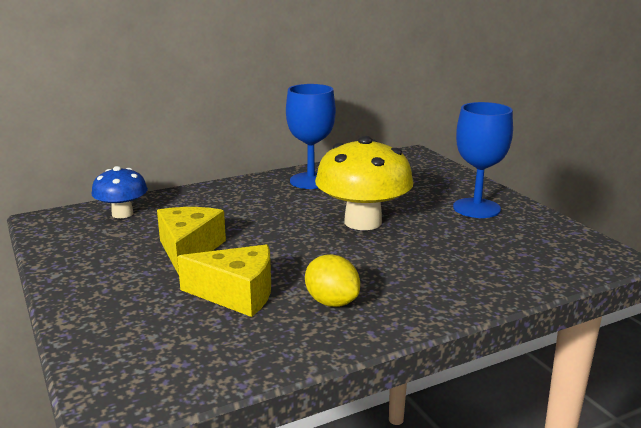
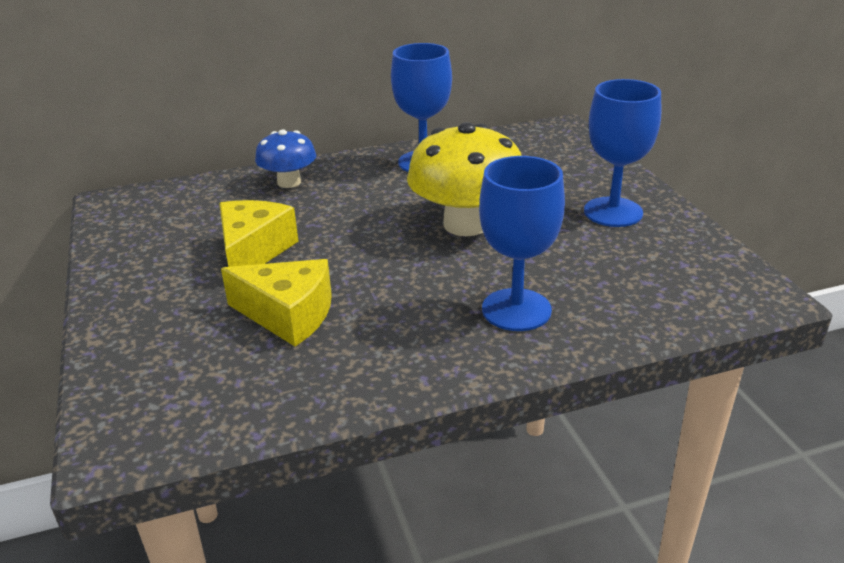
camera: 10 degrees right, 10 degrees up
blue mushroom [91,166,148,218] -> blue mushroom moved to [255,129,316,188]
yellow lemon [305,254,360,307] -> none
none -> blue goblet [479,156,565,331]

